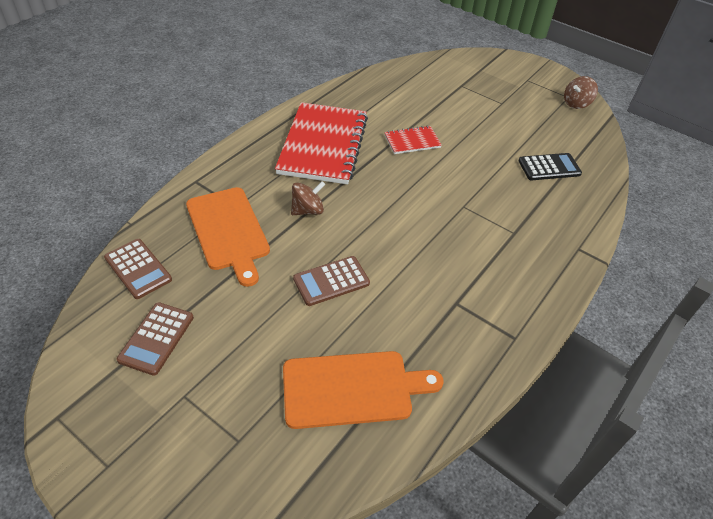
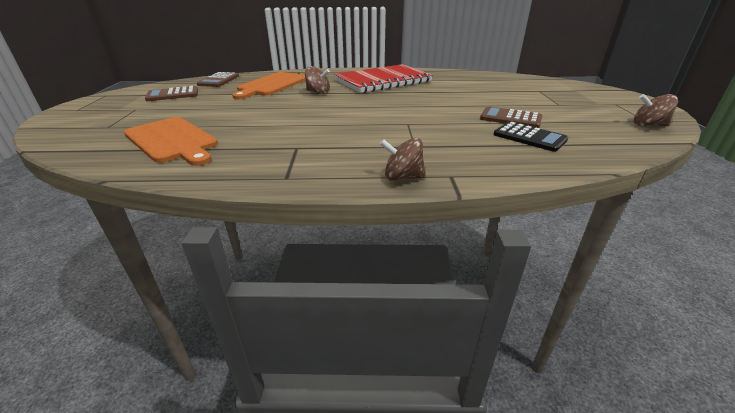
camera: 55 degrees right, 15 degrees down
brown calculator [293,256,370,306] -> brown calculator moved to [480,106,543,128]
red notebook [384,126,442,154] -> none
none -> brown spinning top [380,138,426,181]

